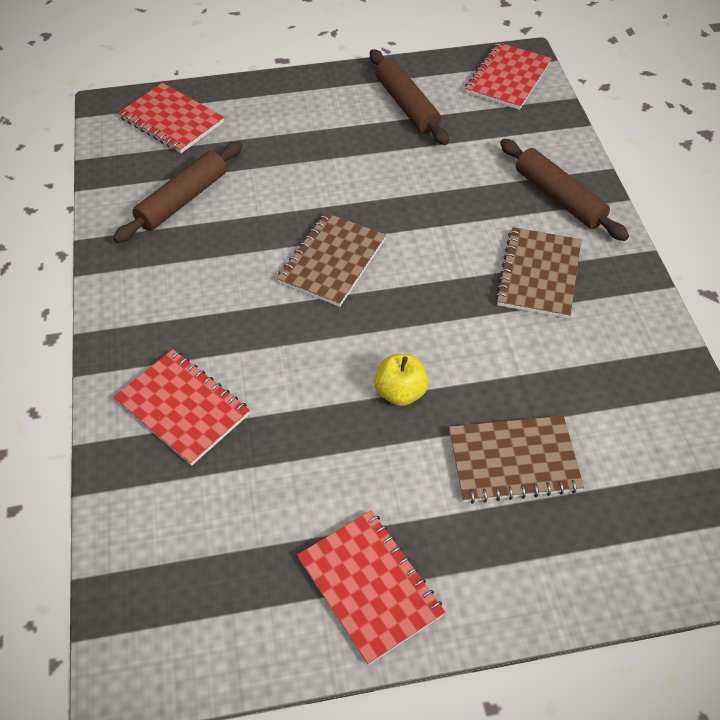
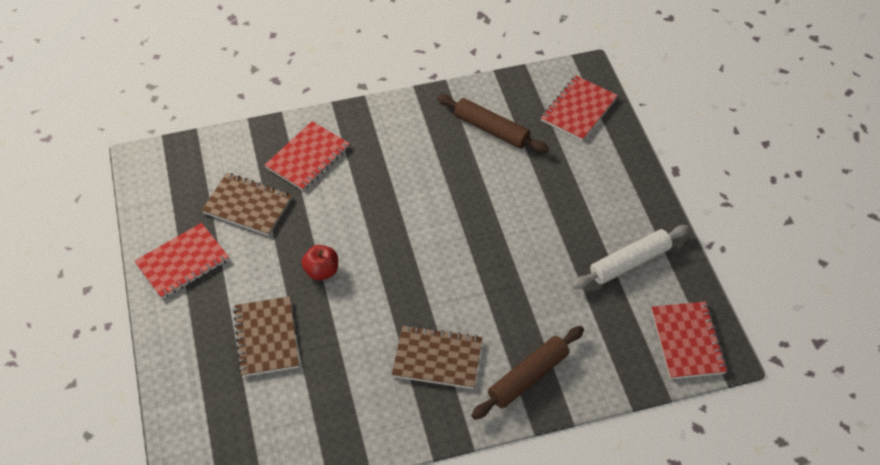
camera: 85 degrees right, 0 degrees up
brown notebook [277,213,386,307] -> brown notebook moved to [202,173,292,236]
brown rolling pin [370,49,449,145] -> white rolling pin [572,225,689,289]
yellow apple [374,354,429,406] -> red apple [301,245,338,281]
red notebook [465,42,552,110] -> red notebook turned 60 degrees clockwise [651,301,727,379]

